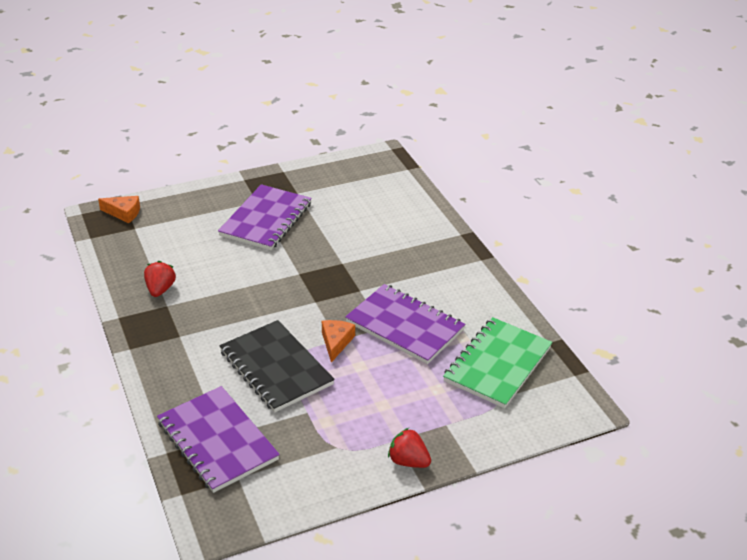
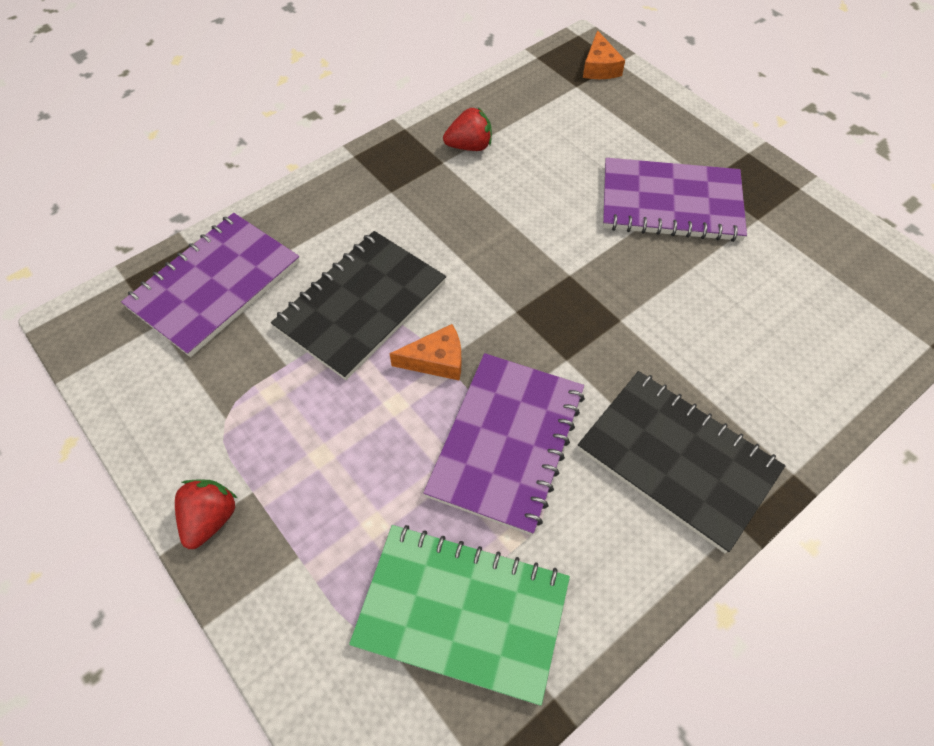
camera: 75 degrees right, 20 degrees up
none -> black notebook [578,371,785,554]

